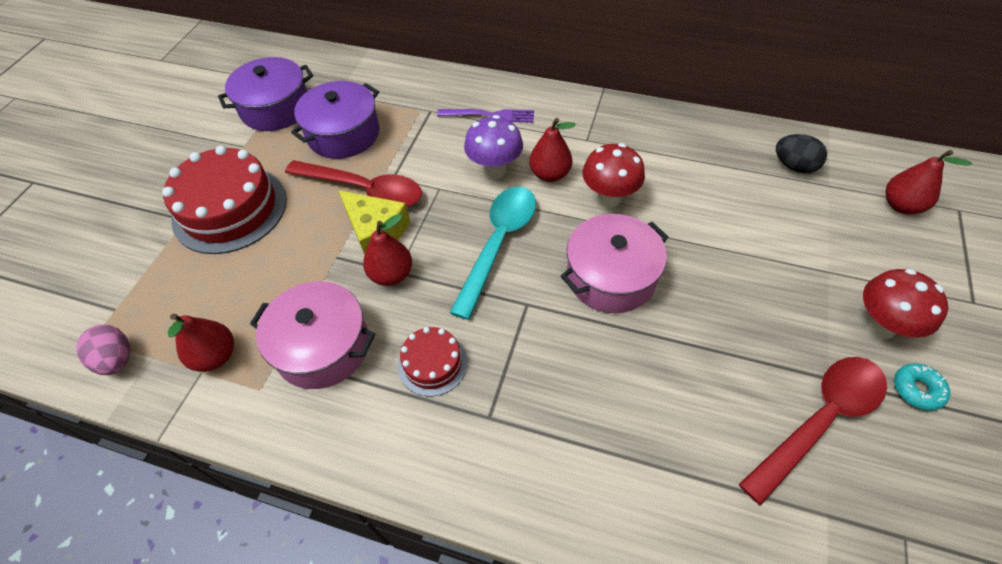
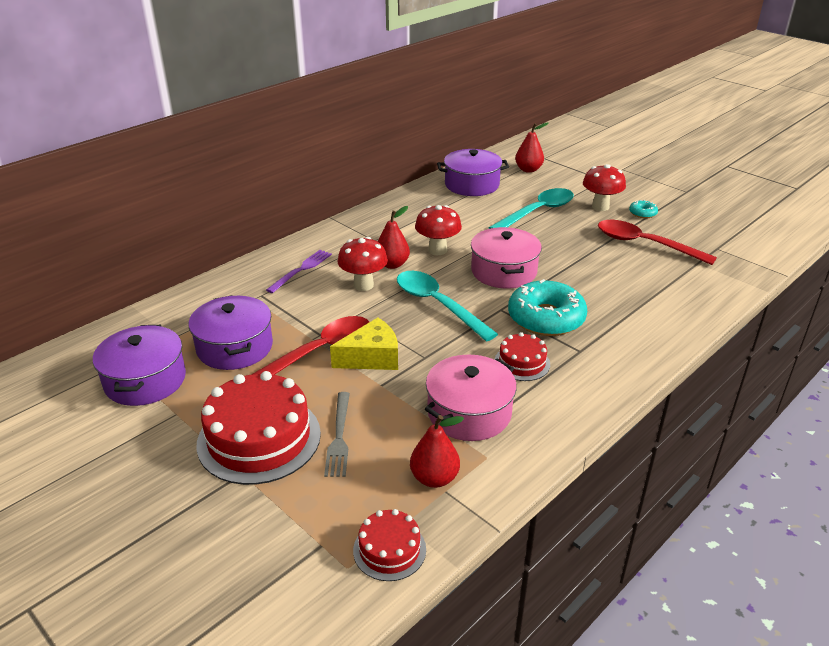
camera: 65 degrees left, 20 degrees down
pink egg [77,325,130,375] -> red cake [353,509,426,581]
red pear [363,214,412,286] -> none
purple mushroom [464,115,523,179] -> red mushroom [337,237,388,291]
red spoon [739,357,887,505] -> red spoon turned 45 degrees counterclockwise [598,220,717,265]
black egg [776,134,827,173] -> purple pot [437,149,509,196]
none -> grey fork [324,392,350,477]
none -> turquoise spoon [489,188,574,229]
none -> turquoise donut [508,279,587,336]

